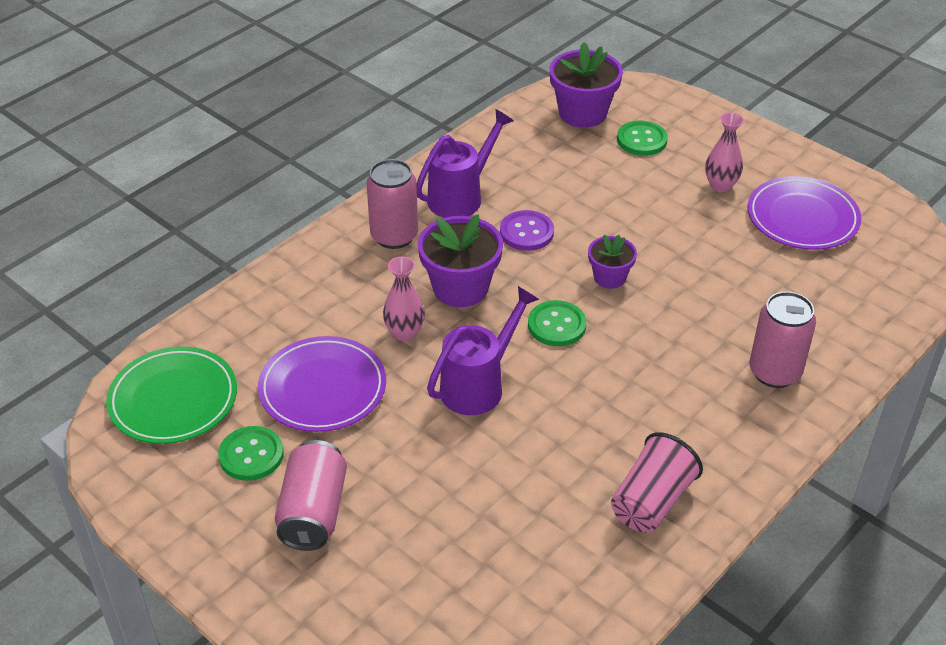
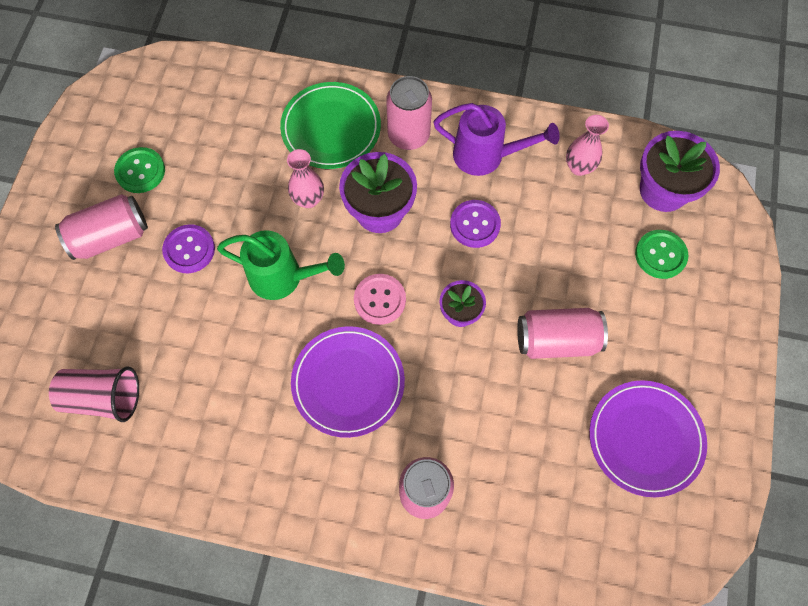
camera: 60 degrees right, 25 degrees up
green plate [106,346,237,444] -> green plate moved to [280,82,381,169]
purple plate [258,336,386,432] -> purple plate moved to [291,326,405,438]
purple watering can [427,286,539,415] -> green watering can [217,230,345,300]
green button [528,300,586,346] -> pink button [354,274,406,325]
pink cup [611,432,703,533] -> pink cup moved to [49,366,139,422]
pink vase [705,112,744,192] -> pink vase moved to [566,115,609,176]
none -> purple button [162,224,215,273]
none -> pink can [517,308,608,359]

